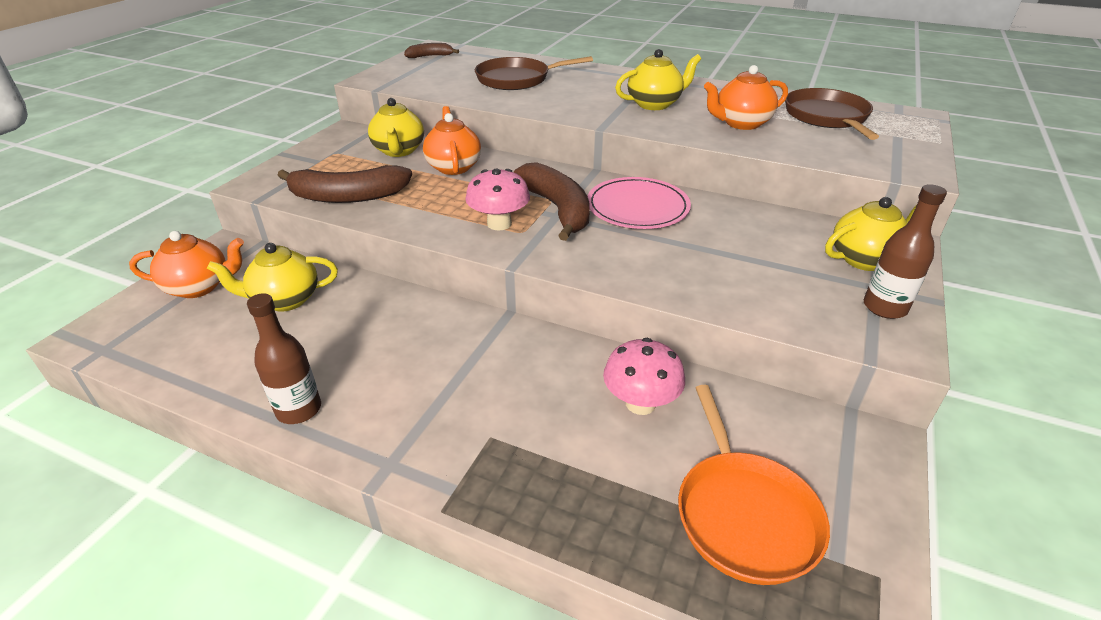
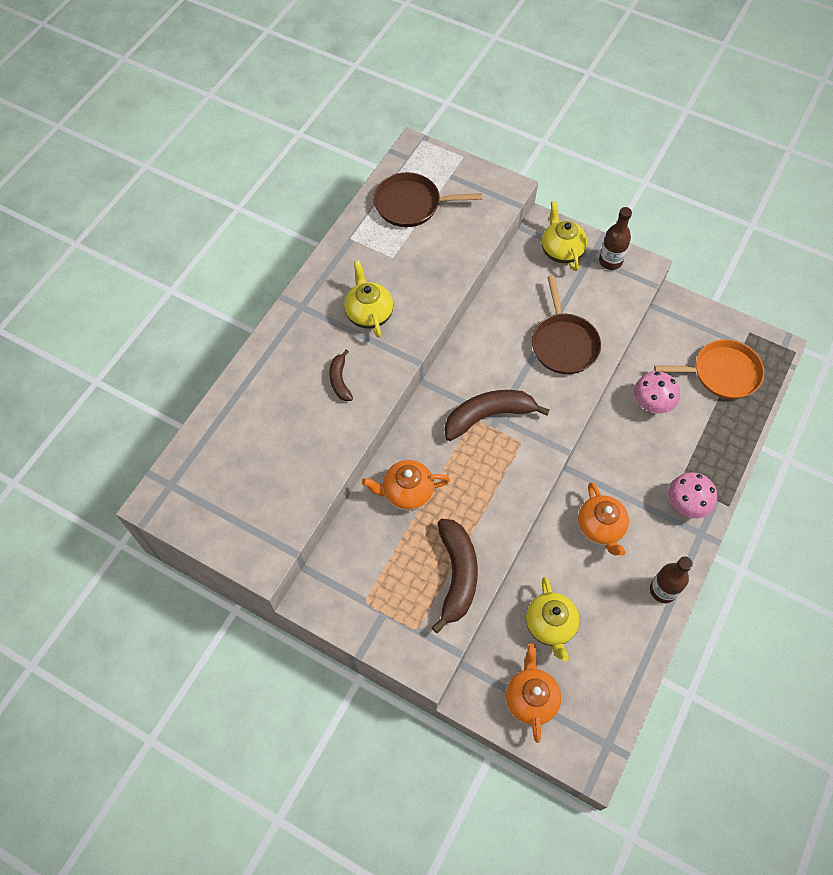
camera: 85 degrees left, 25 degrees up
yellow teapot [368,98,424,157] -> none
brown banana [404,43,459,58] -> brown banana moved to [329,349,353,401]
pink mushroom [465,169,530,231] -> pink mushroom moved to [668,472,717,519]
brown pan [475,56,593,90] -> brown pan moved to [532,276,601,374]
pink plate [588,177,691,229] -> none
orange teapot [704,65,788,130] -> orange teapot moved to [578,482,629,556]

